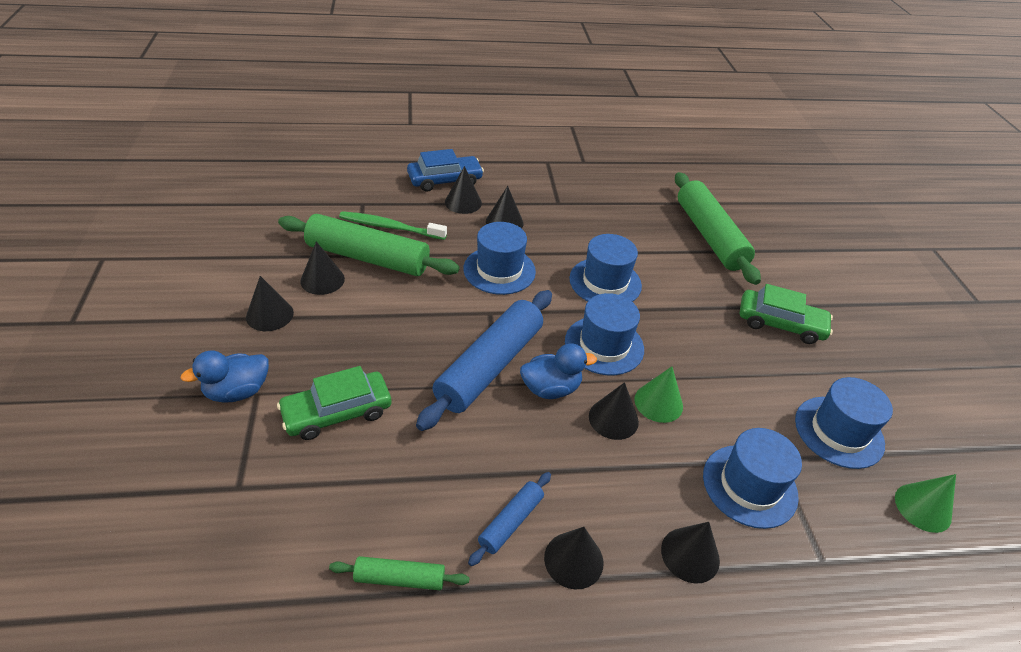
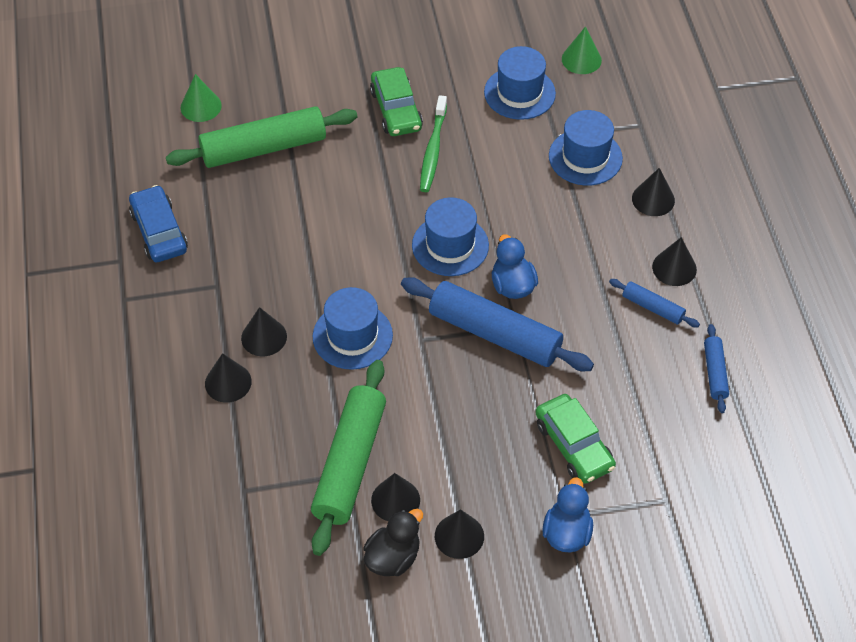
camera: 90 degrees left, 10 degrees up
blue duck [181,350,269,403] -> blue duck turned 135 degrees counterclockwise [542,477,593,553]
green rolling pin [329,556,470,590] -> blue rolling pin [704,324,729,413]
green toothbrush [339,211,447,240] -> green toothbrush moved to [420,95,447,192]
blue car [407,149,484,192] -> blue car moved to [129,185,188,262]
blue hat [569,234,642,302] -> none
black cone [589,382,639,440] -> none
green cone [634,367,683,423] -> green cone moved to [181,74,222,122]
green car [740,284,833,344] -> green car turned 150 degrees clockwise [370,67,423,136]
none -> black duck [363,509,423,576]

